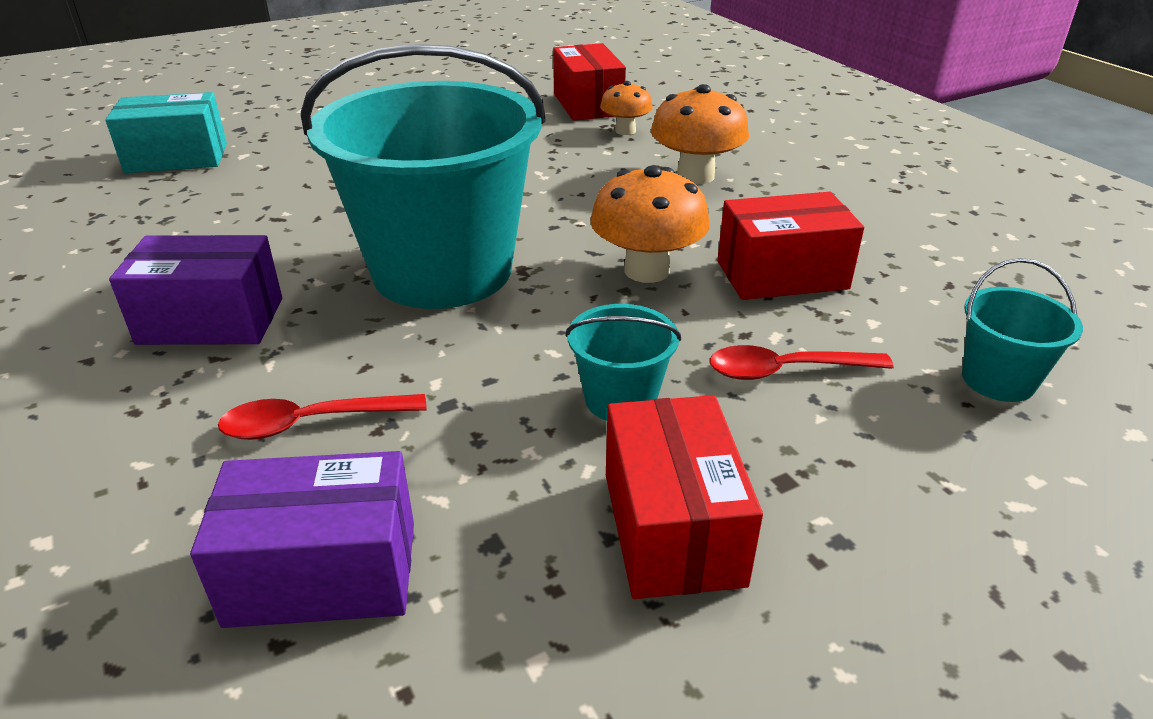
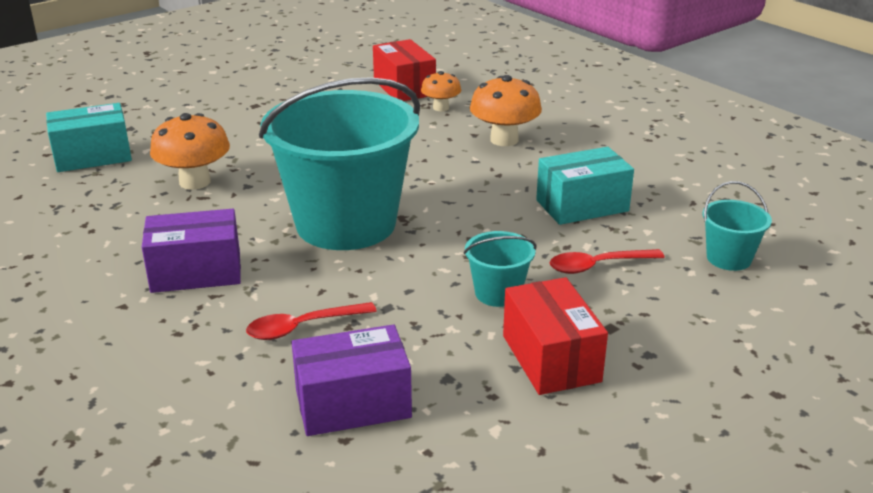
camera: 10 degrees left, 5 degrees down
orange mushroom [590,166,710,283] -> orange mushroom moved to [150,113,230,190]
red box [717,192,864,300] -> turquoise box [536,147,634,225]

